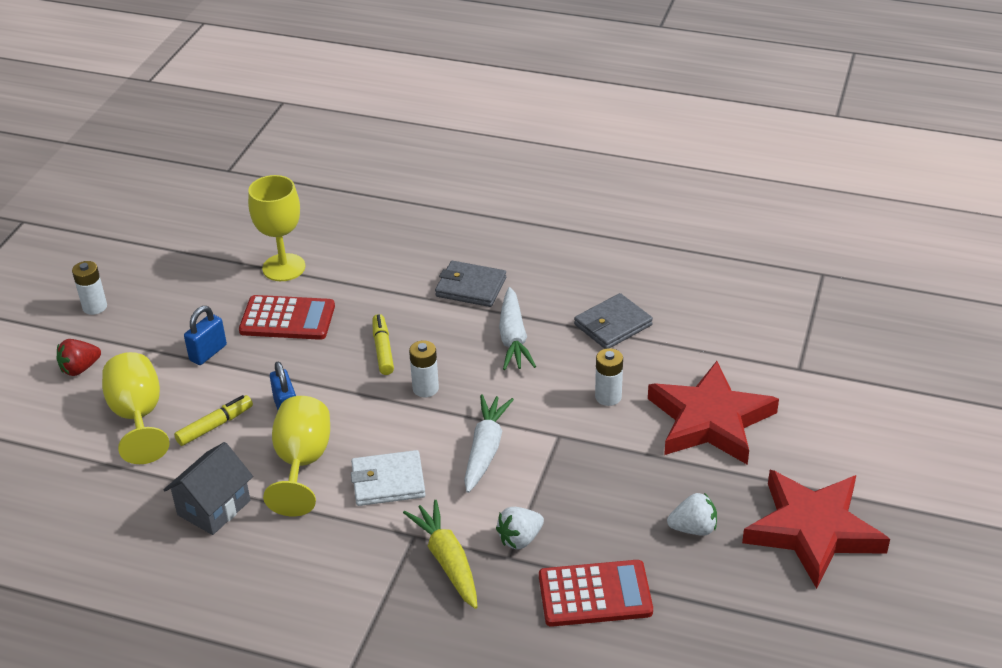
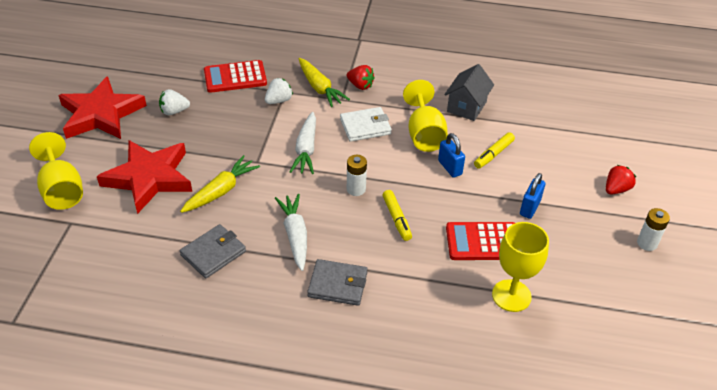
camera: 170 degrees right, 5 degrees up
yellow goblet [102,352,170,464] -> yellow goblet moved to [29,132,83,210]
white battery [595,348,623,406] -> yellow carrot [180,155,260,213]
none -> red strawberry [347,65,375,90]

